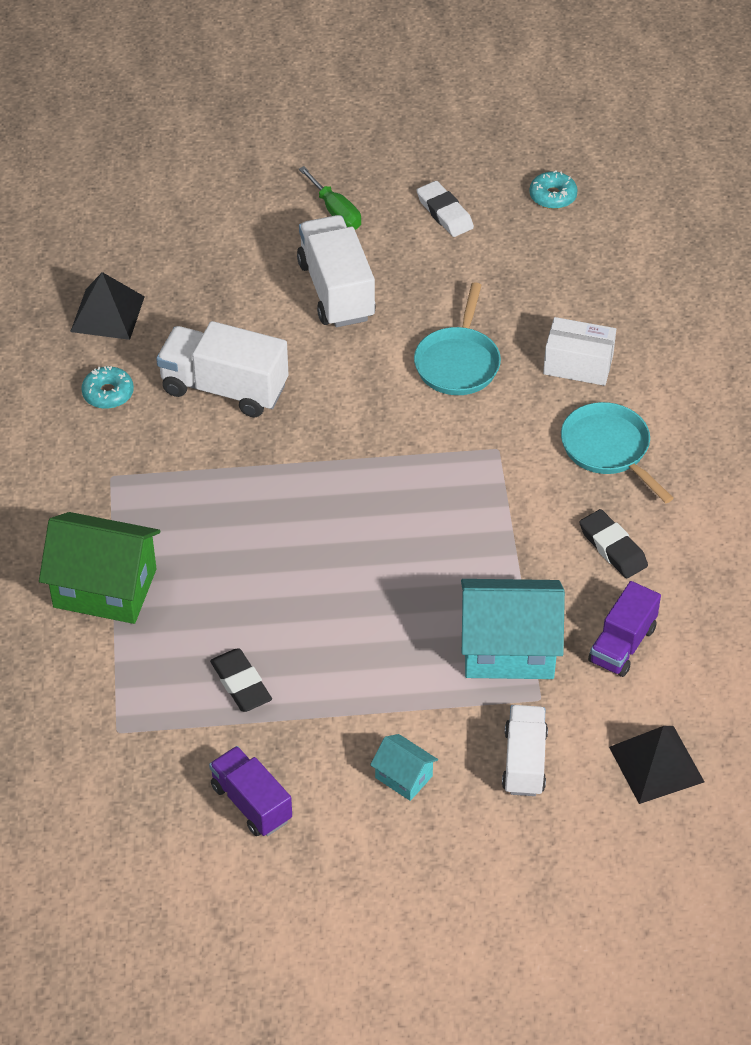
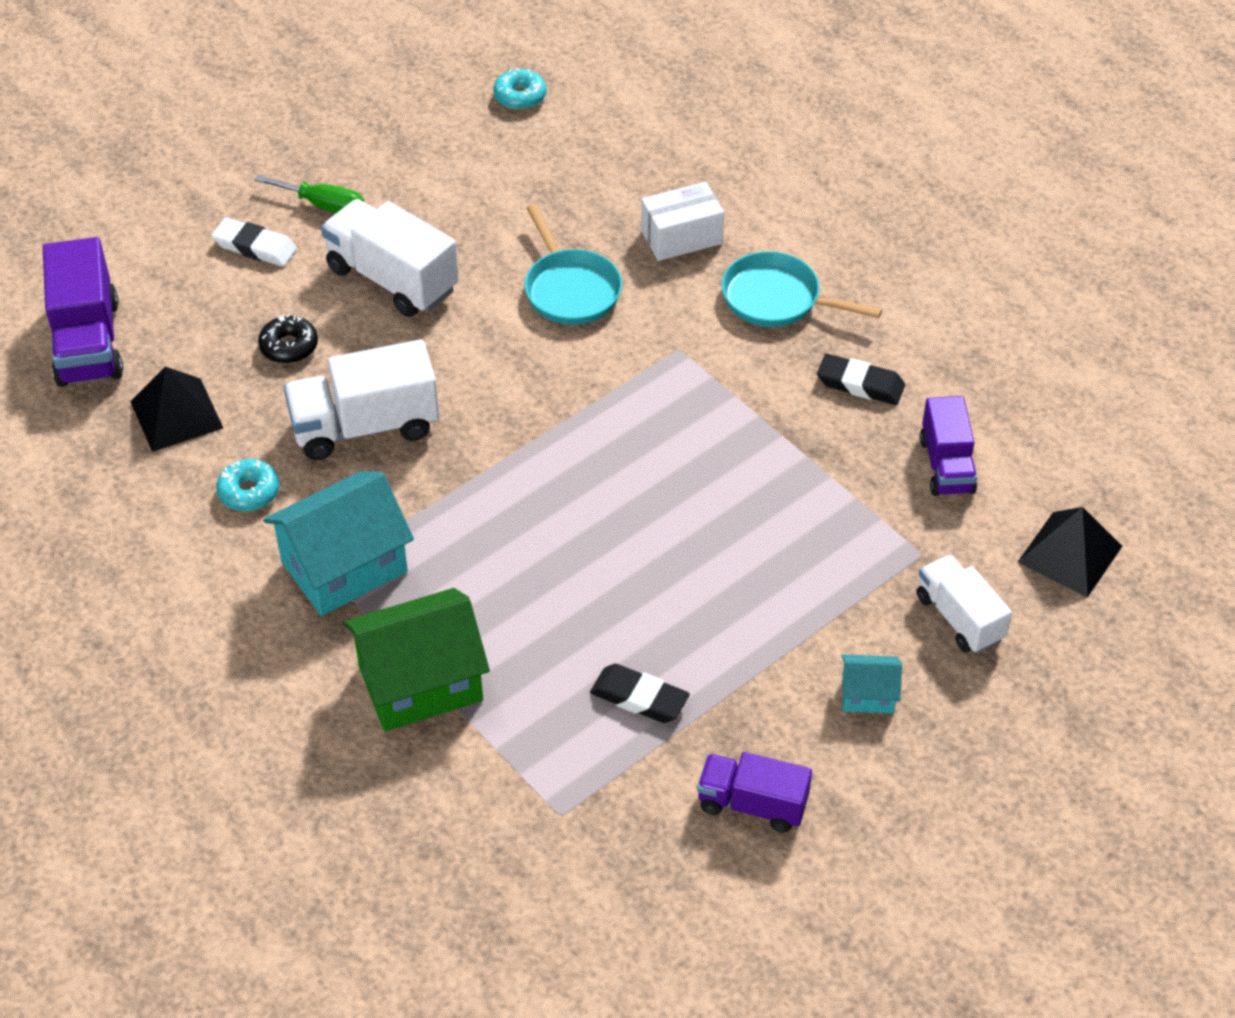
camera: 35 degrees left, 0 degrees up
white eraser [417,181,474,237] -> white eraser moved to [212,217,297,267]
turquoise house [461,579,565,679] -> turquoise house moved to [263,471,414,616]
none -> purple truck [43,237,123,387]
none -> black donut [258,314,318,363]

